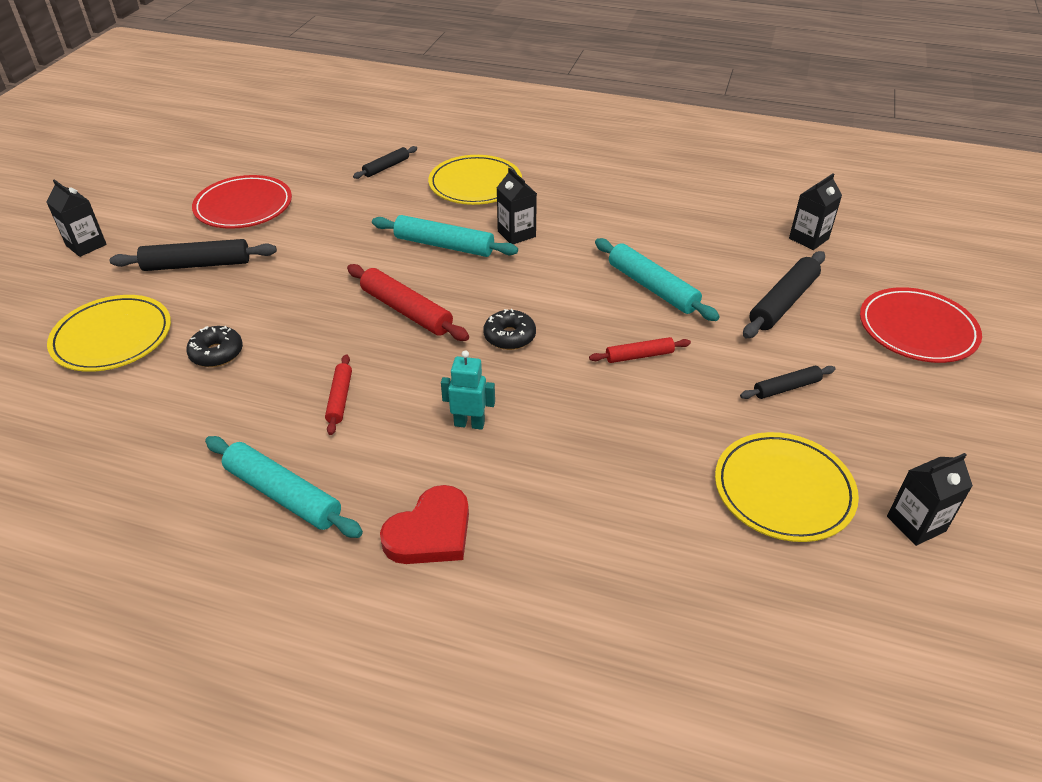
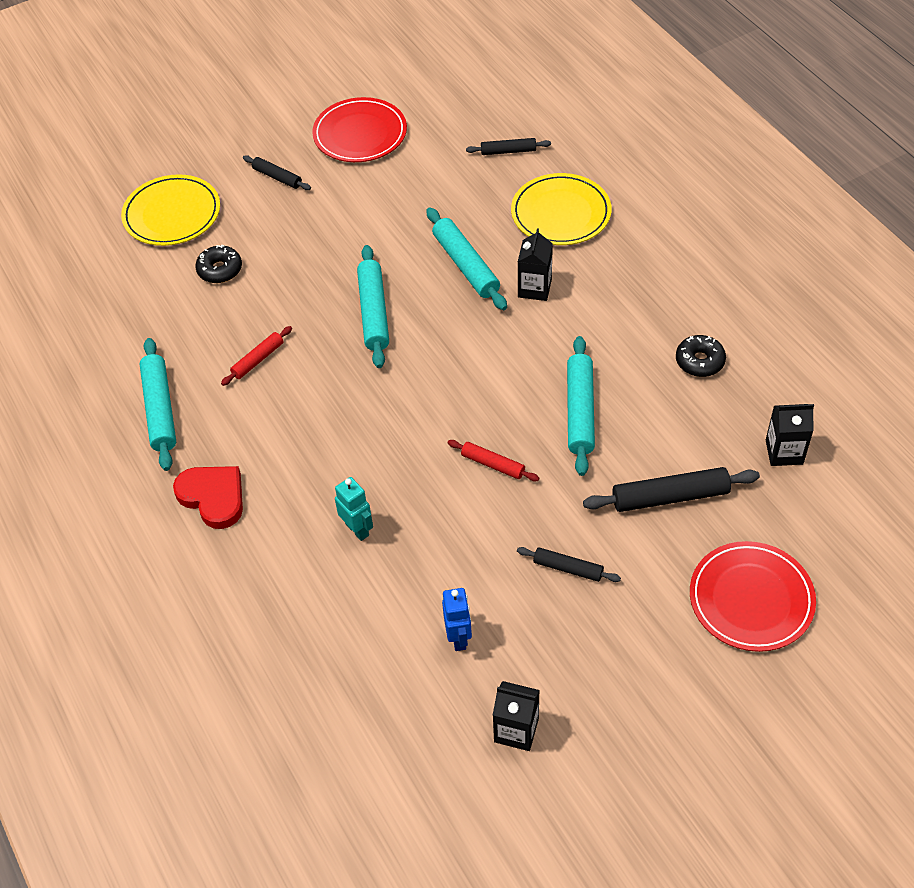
camera: 45 degrees right, 10 degrees up
black carton [46,179,107,257] -> none
black rolling pin [110,239,277,271] -> black rolling pin [243,155,311,190], size x0.58
red rolling pin [347,264,469,341] -> turquoise rolling pin [357,245,389,368]
red heart [380,485,469,564] -> red heart turned 135 degrees counterclockwise [173,466,243,529]
turquoise robot [441,350,495,430] -> turquoise robot moved to [335,477,373,541]
black donut [483,309,536,350] -> black donut moved to [676,335,726,377]
yellow plate [715,432,859,542] -> blue robot [442,588,472,651]

